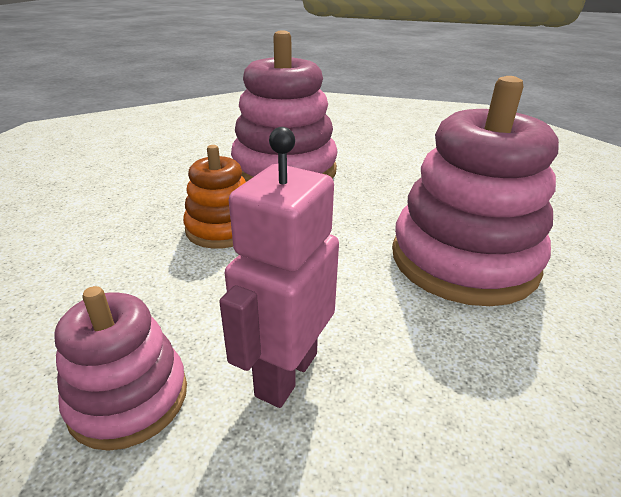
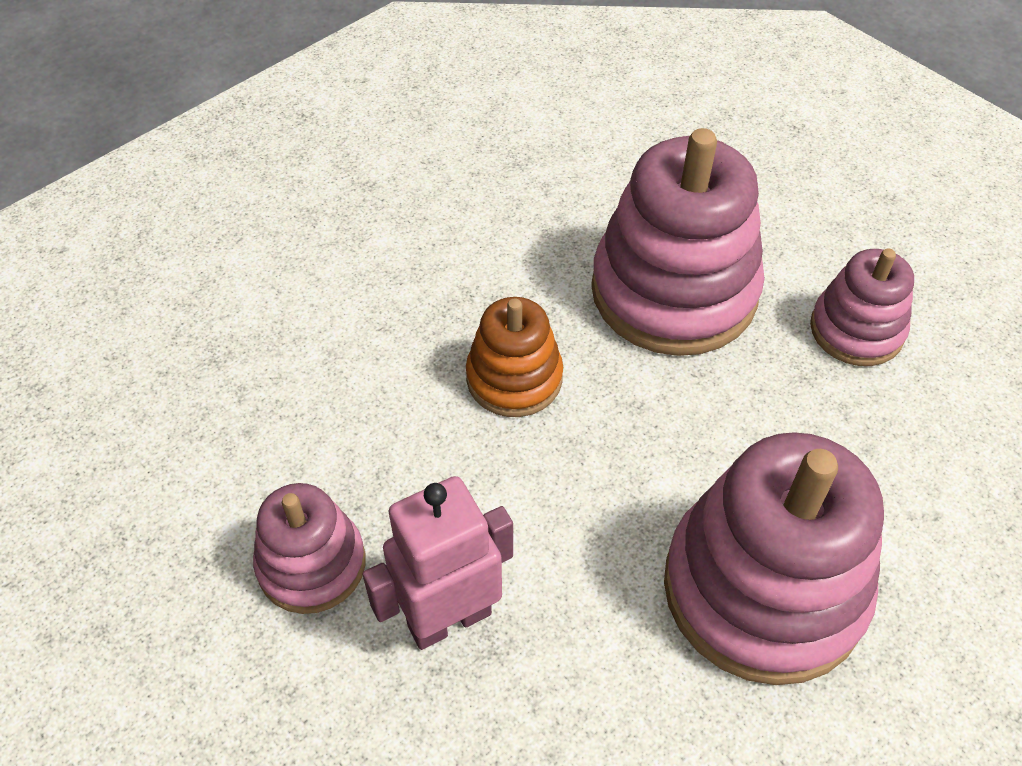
camera: 35 degrees right, 20 degrees up
none -> pink stacking toy [810,248,914,366]

